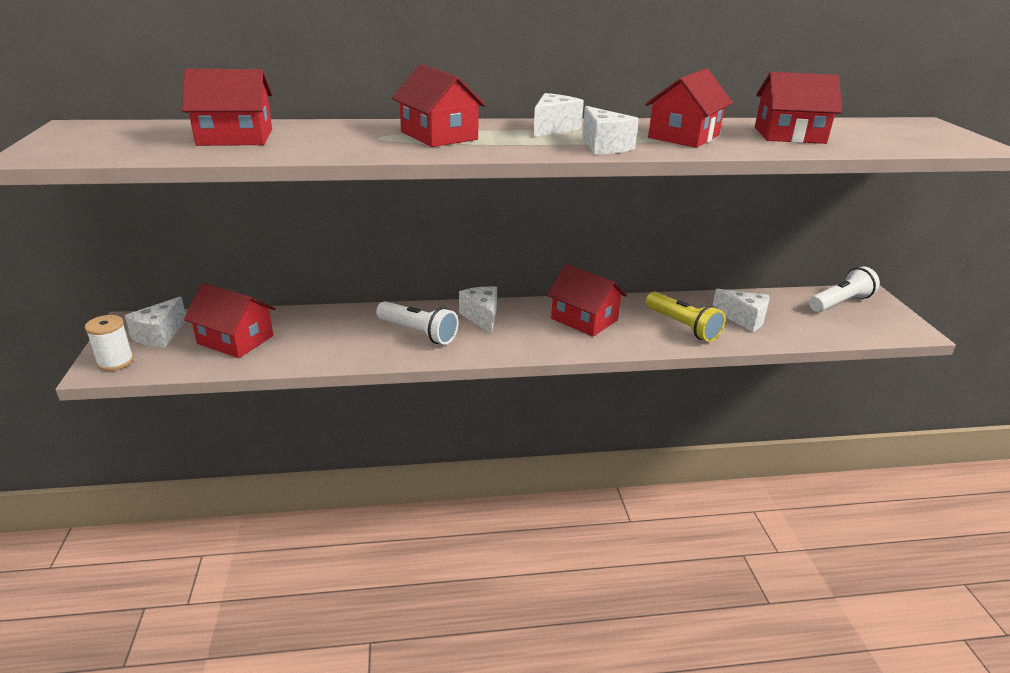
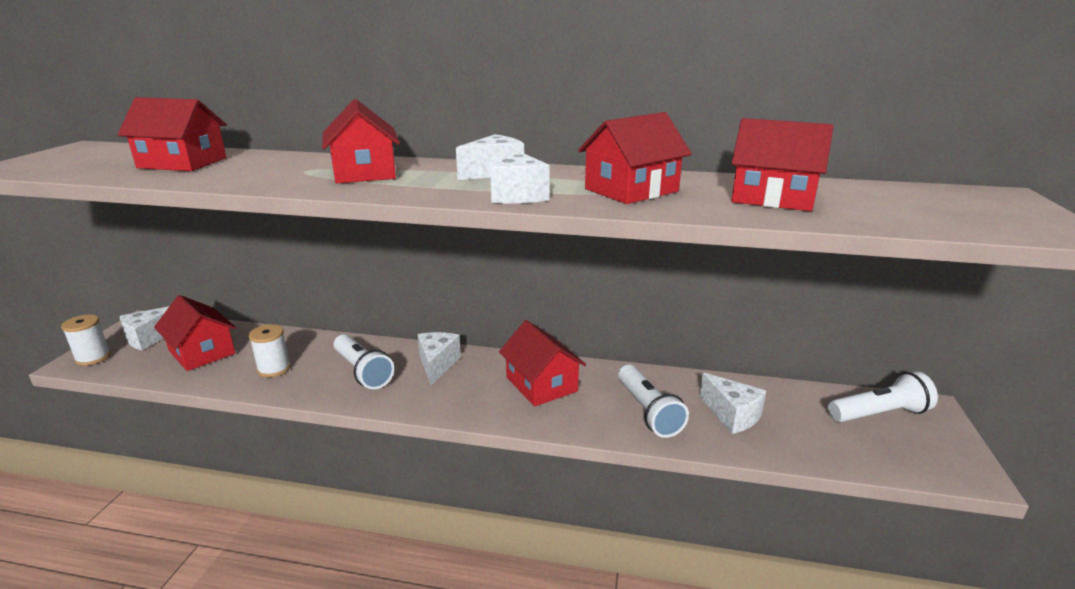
camera: 20 degrees right, 5 degrees down
yellow flashlight [645,292,725,342] -> white flashlight [618,364,689,438]
none -> white spool [249,324,291,377]

